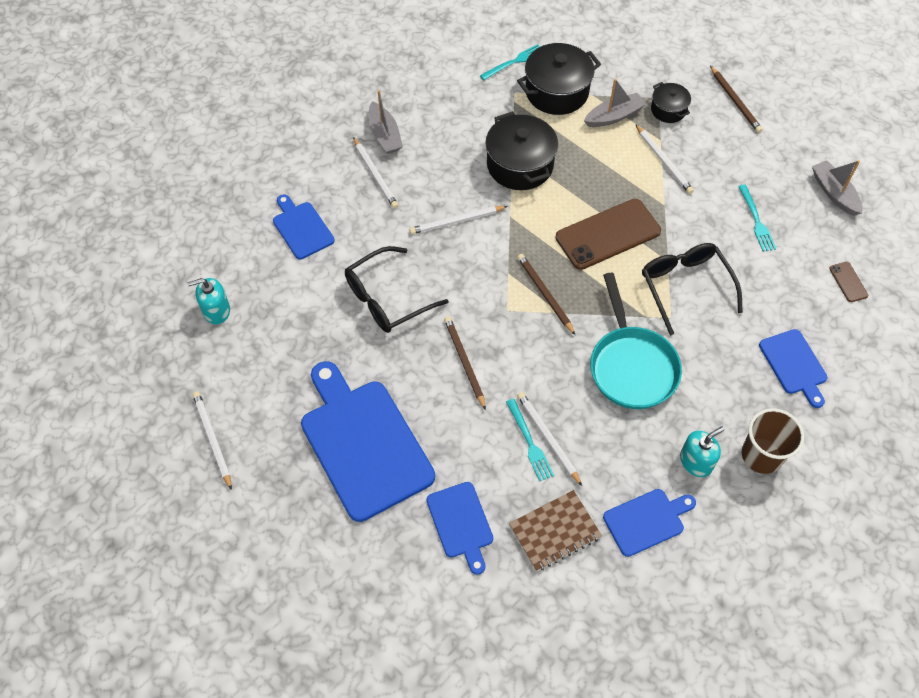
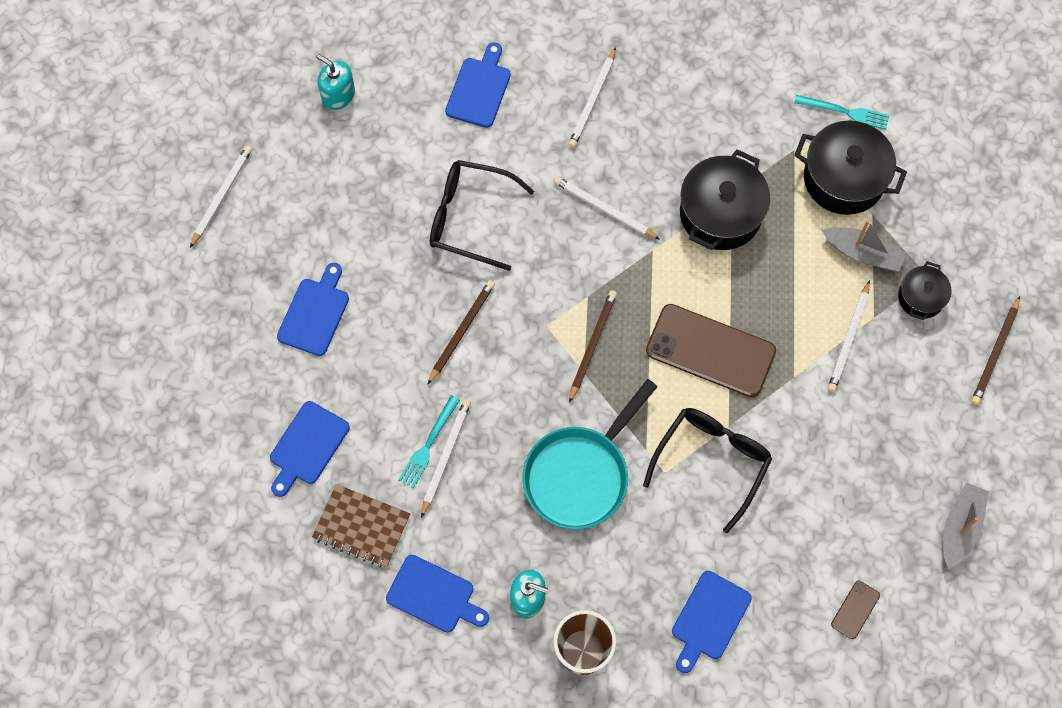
camera: 50 degrees right, 10 degrees up
blue cutting board [301,361,435,522] -> blue cutting board [277,263,349,356], size x0.52
grey boat [369,90,403,154] -> none
turquoise fork [738,185,777,252] -> none

